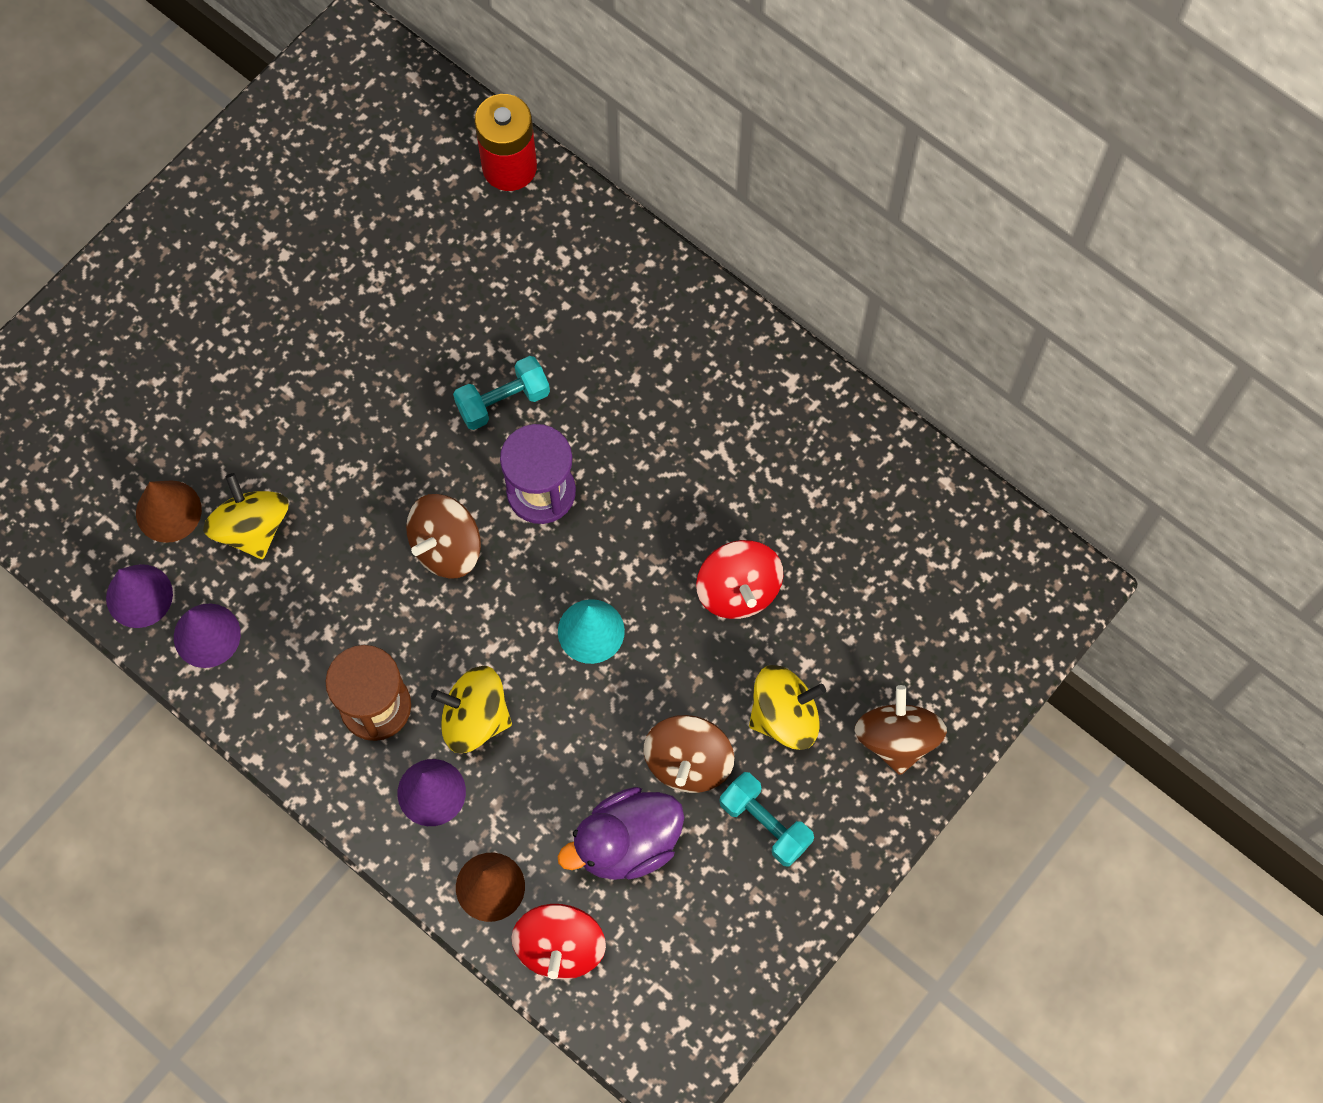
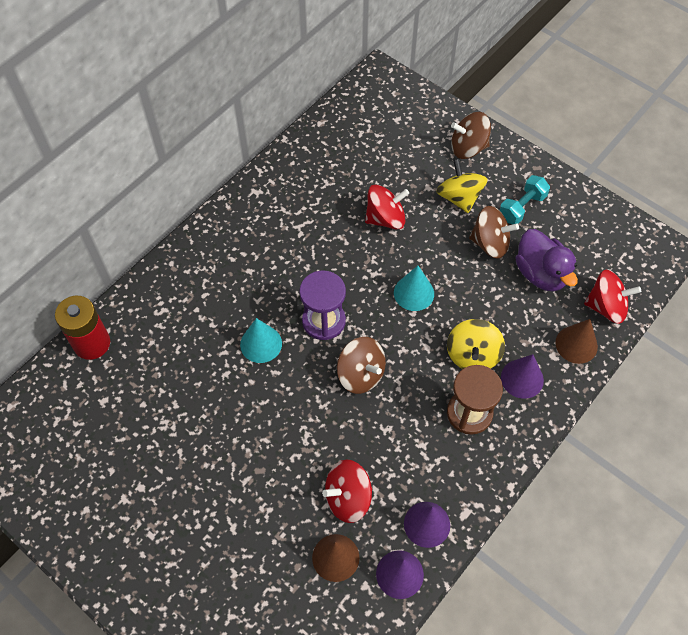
camera: 90 degrees left, 10 degrees down
yellow spinning top [203,473,289,559] -> red spinning top [322,459,372,523]
turquoise dumbbell [453,356,550,430] -> turquoise cone [240,318,282,363]

